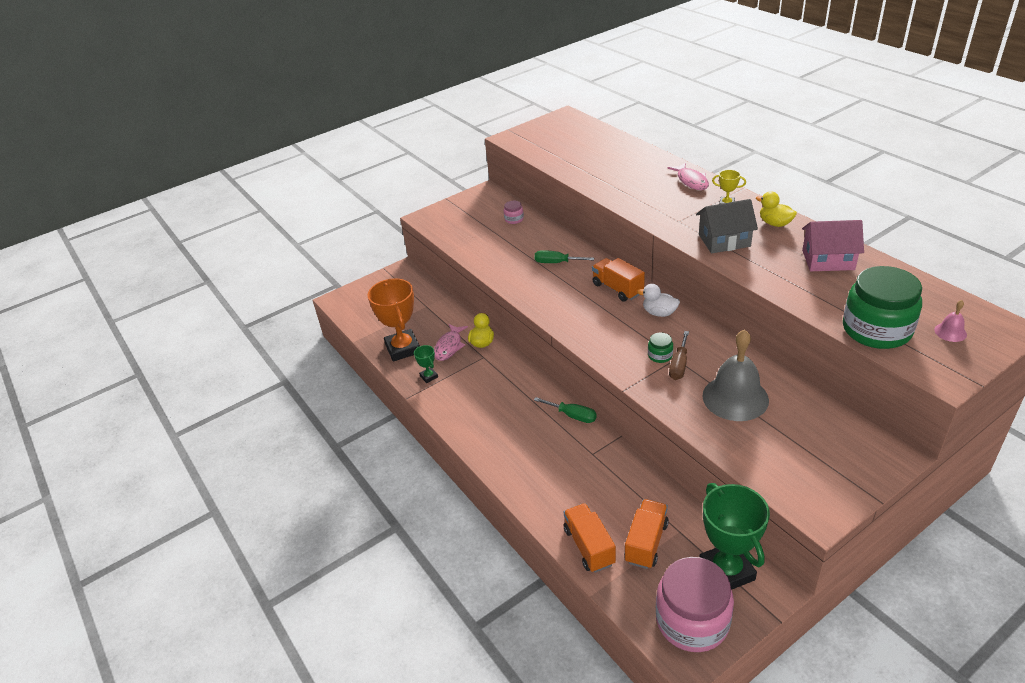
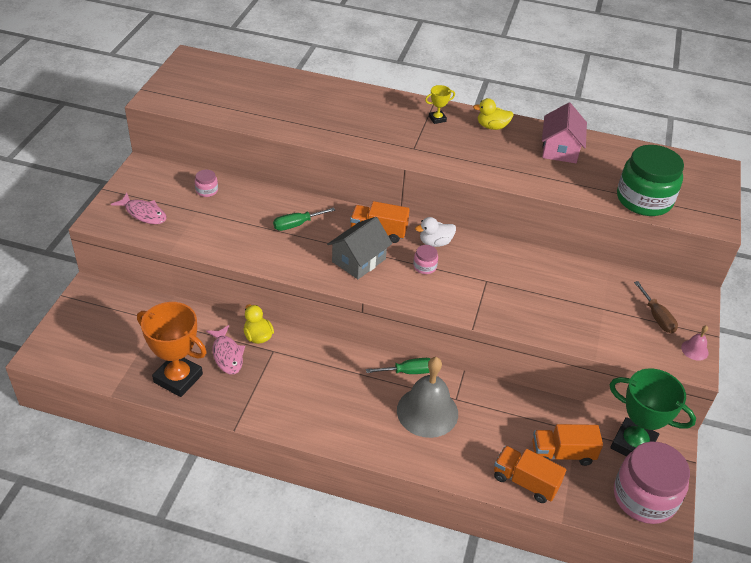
camera: 45 degrees left, 5 degrees up
green trophy [414,345,438,383] -> none
orange truck [625,499,669,569] -> orange truck turned 75 degrees counterclockwise [532,424,603,466]
green jar [648,332,673,363] -> none
pink fish [668,163,709,190] -> pink fish moved to [111,193,167,224]
brown screwdriver [669,331,689,380] -> brown screwdriver moved to [634,281,678,333]
grey house [696,199,758,253] -> grey house moved to [327,217,392,279]
grey bell [702,329,769,421] -> grey bell moved to [397,357,458,438]
pink house [802,220,864,271] -> pink house turned 45 degrees counterclockwise [542,103,587,163]
pink bell [934,300,967,342] -> pink bell moved to [681,325,709,361]
none -> pink jar [413,245,438,274]

